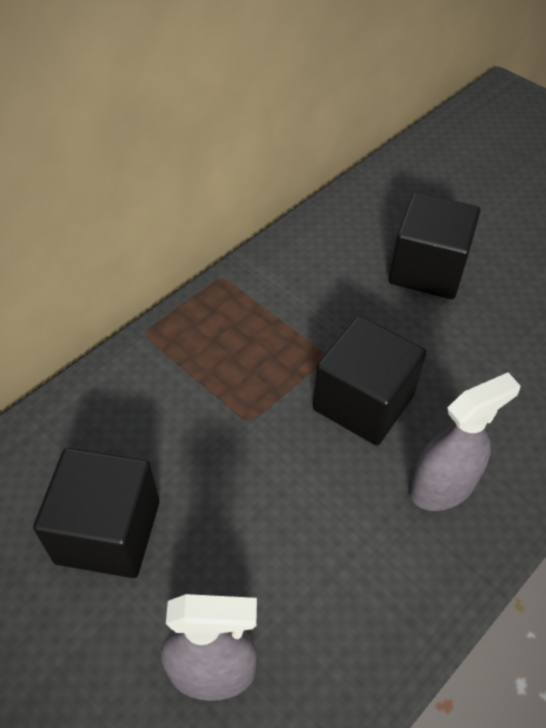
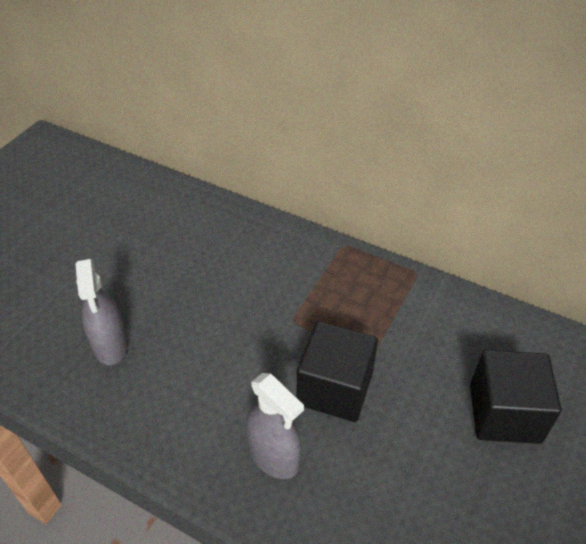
camera: 75 degrees right, 5 degrees down
black cube [33,448,159,578] -> none

